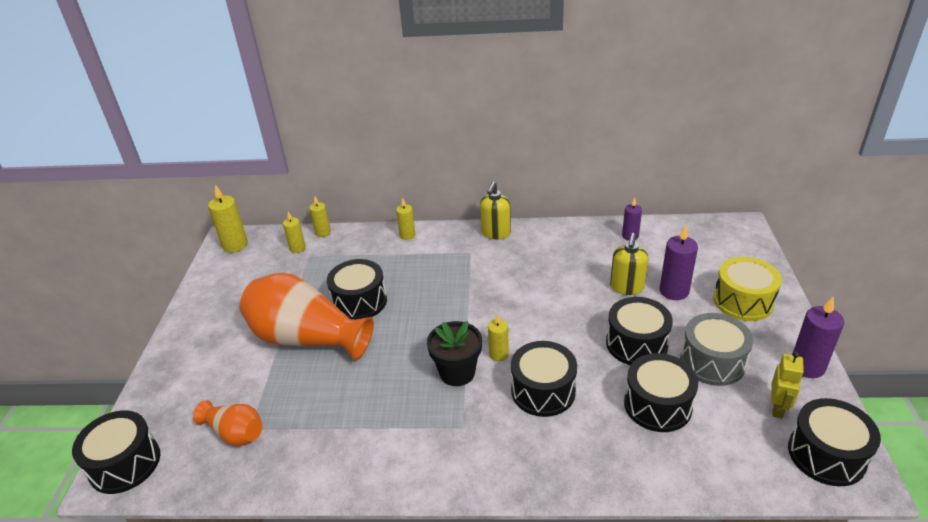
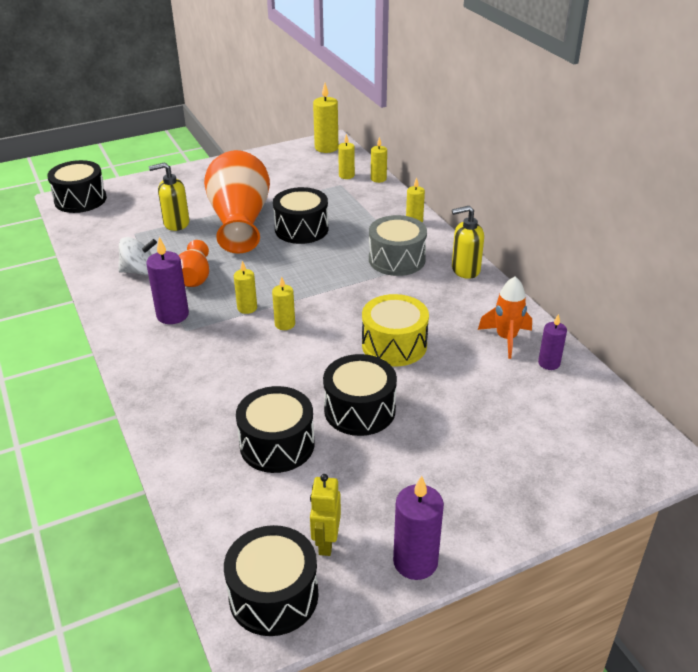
camera: 60 degrees right, 0 degrees up
orange vase [193,400,263,446] -> orange vase moved to [179,240,209,287]
black flower pot [427,321,482,386] -> yellow candle [234,261,257,314]
black drum [511,341,577,417] -> none
yellow soap dispenser [610,233,648,295] -> yellow soap dispenser moved to [149,162,189,231]
purple candle [660,225,698,300] -> purple candle moved to [146,237,189,324]
grey drum [680,313,753,386] -> grey drum moved to [369,215,427,276]
yellow drum [713,257,782,321] -> yellow drum moved to [362,294,429,366]
yellow robot [771,352,804,418] -> yellow robot turned 105 degrees clockwise [310,474,341,556]
none -> white spinning top [118,237,157,275]
none -> orange rocket [478,276,532,359]

